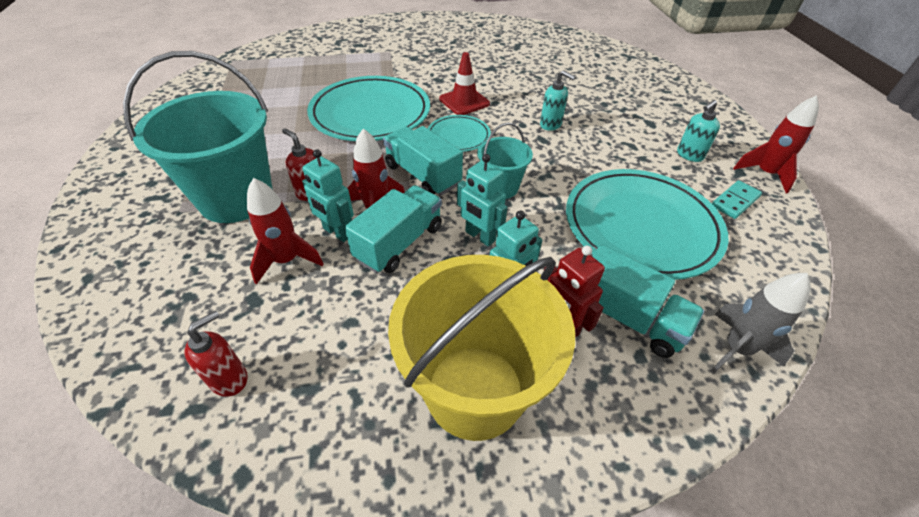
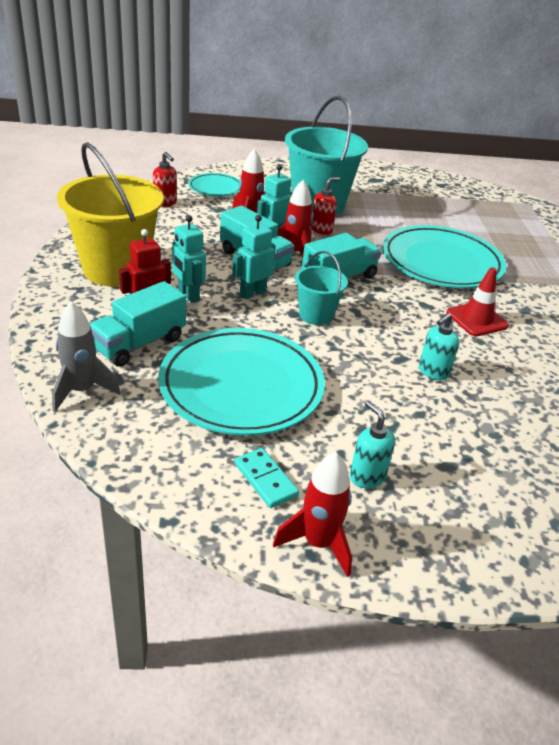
camera: 95 degrees right, 10 degrees down
turquoise plate [428,115,491,152] -> turquoise plate moved to [189,173,240,197]

